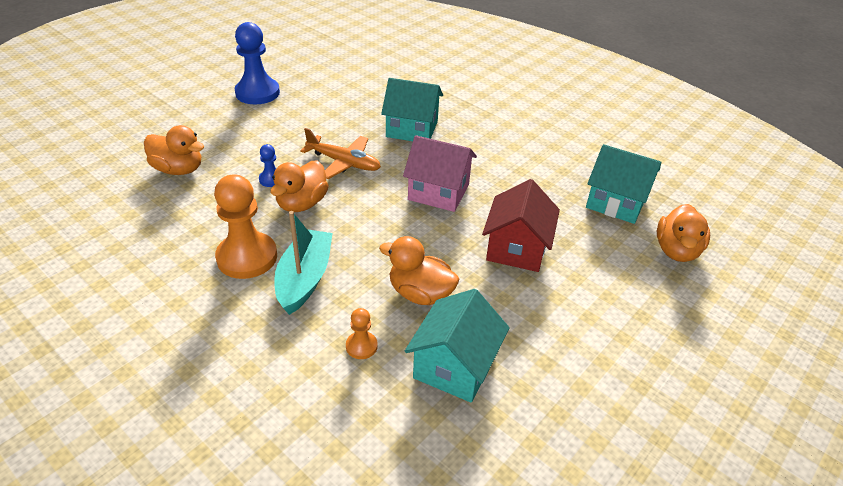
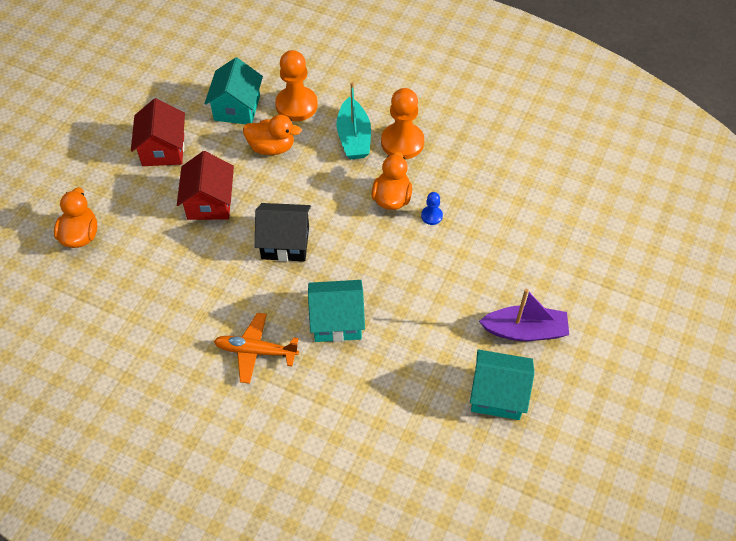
camera: 165 degrees right, 15 degrees up
orange duck [144,125,204,175] -> none
blue pawn [235,22,280,104] -> purple boat [479,289,569,341]
orange plane [300,128,381,179] -> orange plane moved to [214,313,299,384]
orange pawn [346,308,378,359] -> orange pawn [275,50,318,121], size x2.12
pink house [403,135,477,212] -> black house [255,203,311,261]
turquoise house [586,144,661,224] -> turquoise house moved to [470,349,534,420]
none -> red house [131,98,185,166]

